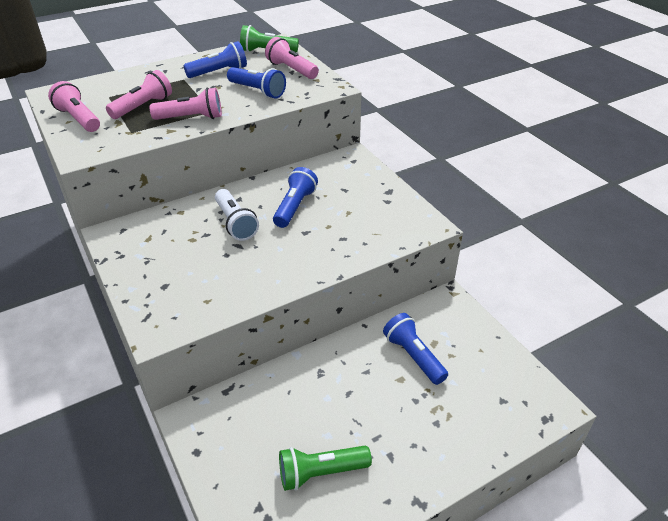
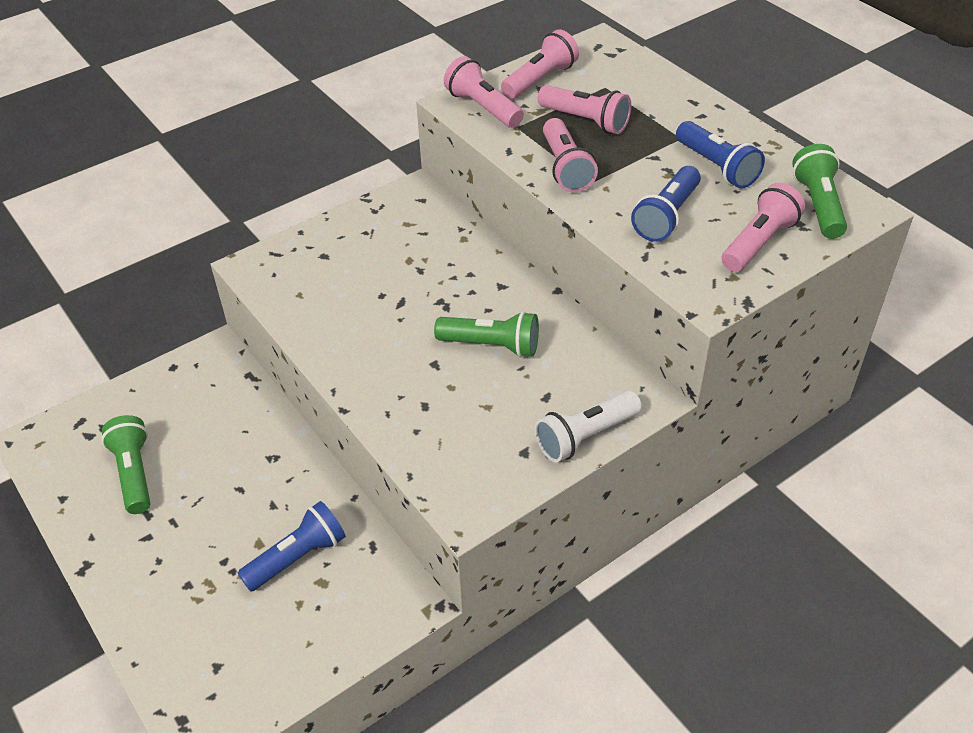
camera: 85 degrees right, 5 degrees up
white flashlight [215,189,259,241] -> white flashlight moved to [535,391,642,462]
blue flashlight [273,167,318,228] -> green flashlight [434,311,539,357]
none -> pink flashlight [444,56,524,128]

